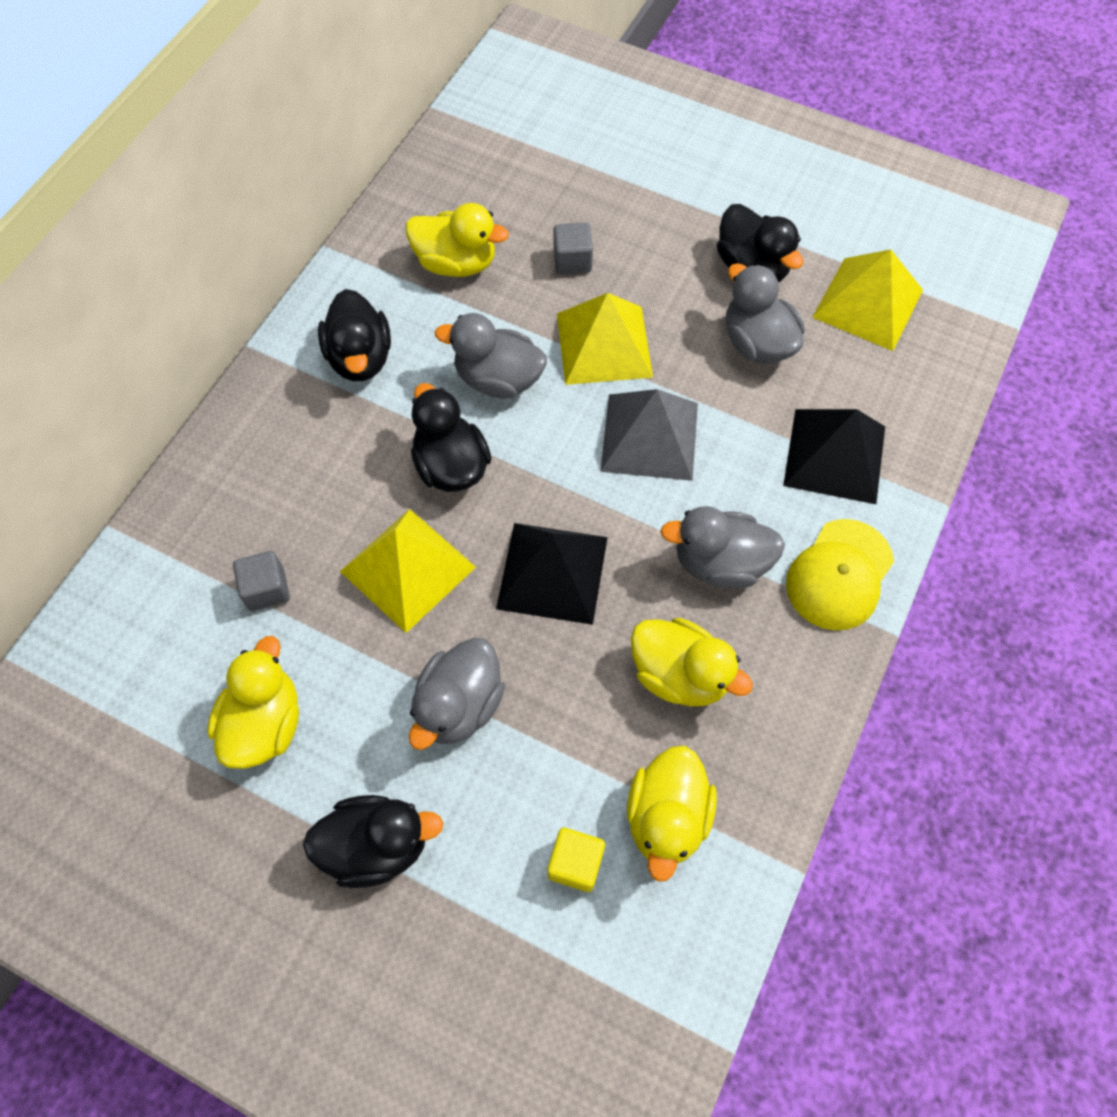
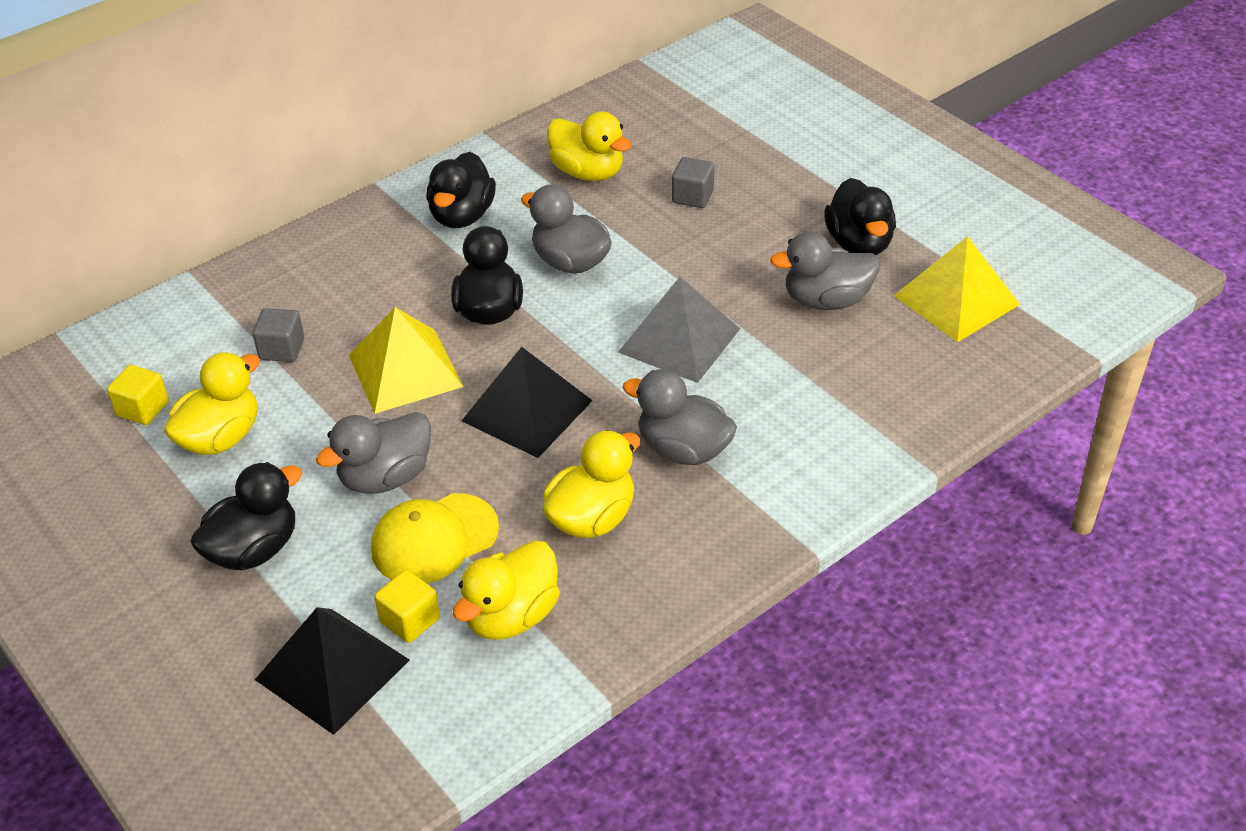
camera: 25 degrees right, 20 degrees down
black duck [303,795,444,888] -> black duck turned 60 degrees counterclockwise [190,462,302,570]
yellow pyramid [557,293,653,385] -> none
yellow duck [631,618,753,706] -> yellow duck turned 105 degrees counterclockwise [543,430,640,538]
grey duck [726,263,805,364] -> grey duck turned 90 degrees counterclockwise [770,232,880,310]
black pyramid [783,409,885,504] -> black pyramid moved to [255,607,410,735]
yellow cap [786,519,894,631] -> yellow cap moved to [371,493,499,583]
none -> yellow cube [107,365,169,425]

